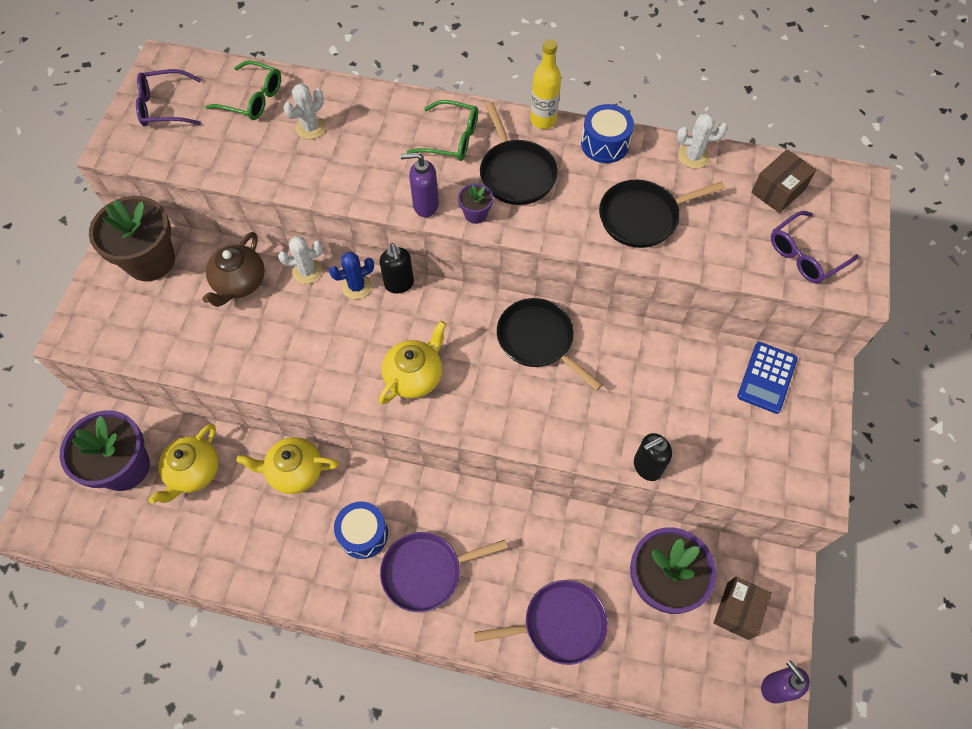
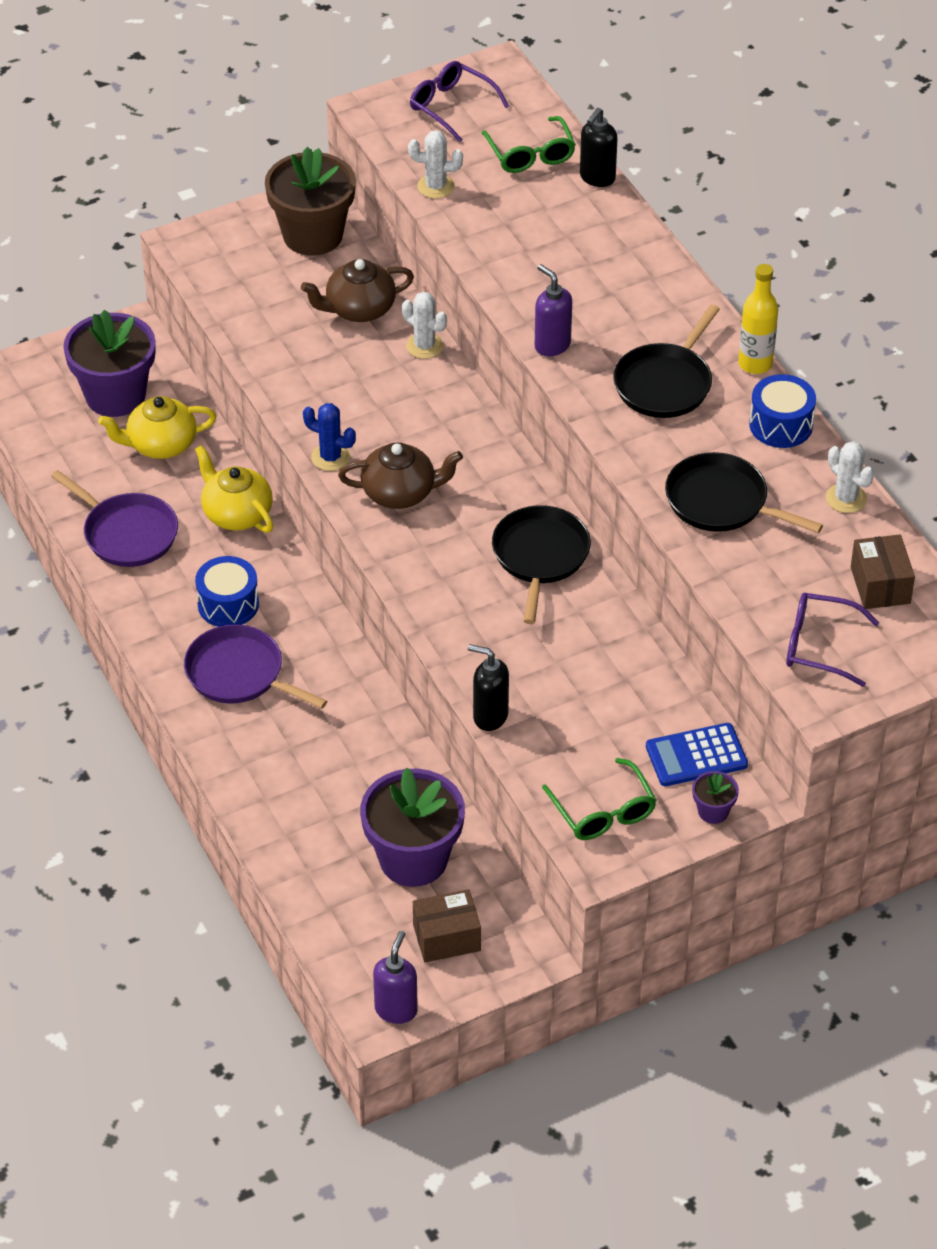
camera: 50 degrees right, 15 degrees down
white cactus [283,83,326,139] -> white cactus moved to [408,130,463,199]
blue cactus [329,252,374,299] -> blue cactus moved to [303,403,356,471]
black soap dispenser [379,243,414,294] -> black soap dispenser moved to [580,108,618,187]
yellow teapot [379,321,446,405] -> brown teapot [338,442,463,509]
green glasses [407,100,478,161] -> green glasses moved to [542,758,657,840]
purple flower pot [458,183,493,224] -> purple flower pot moved to [692,771,739,824]
purple pan [474,580,608,665] -> purple pan moved to [51,470,178,567]
brown box [751,149,816,213] -> brown box turned 75 degrees clockwise [851,534,915,609]

